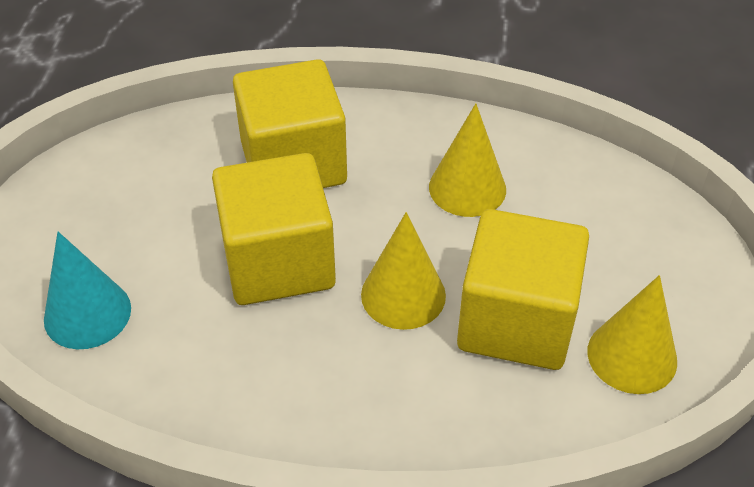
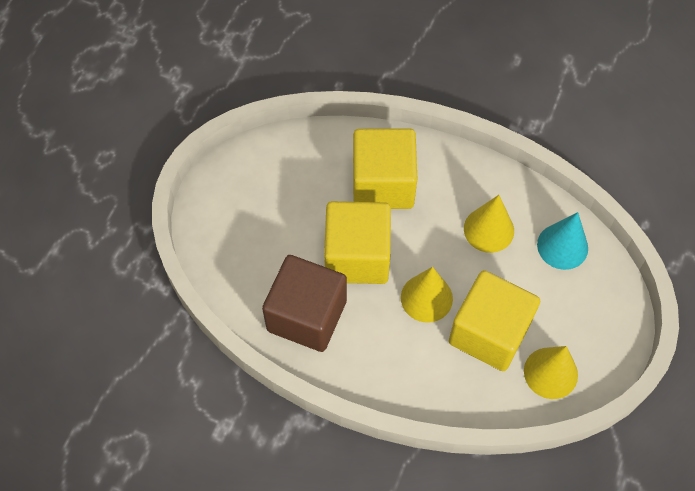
camera: 15 degrees right, 15 degrees up
turquoise cone [44,232,131,349] -> turquoise cone moved to [537,212,588,270]
none -> brown cube [262,255,347,352]

